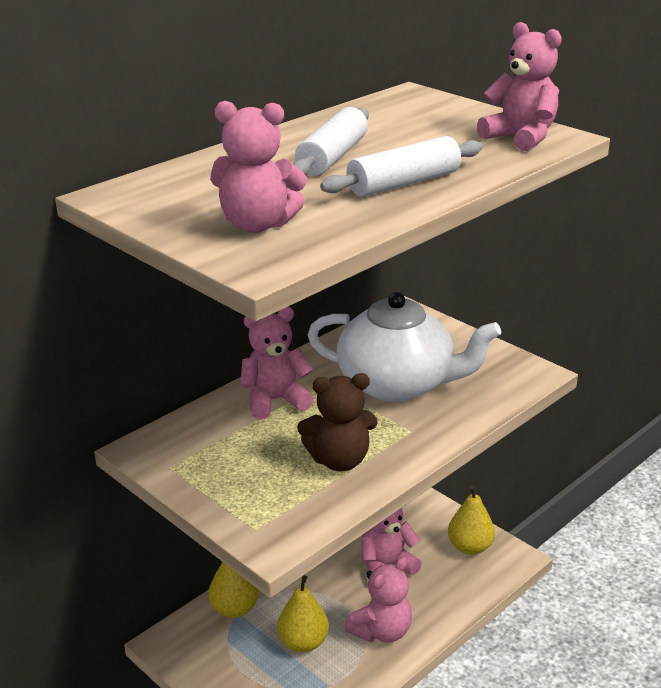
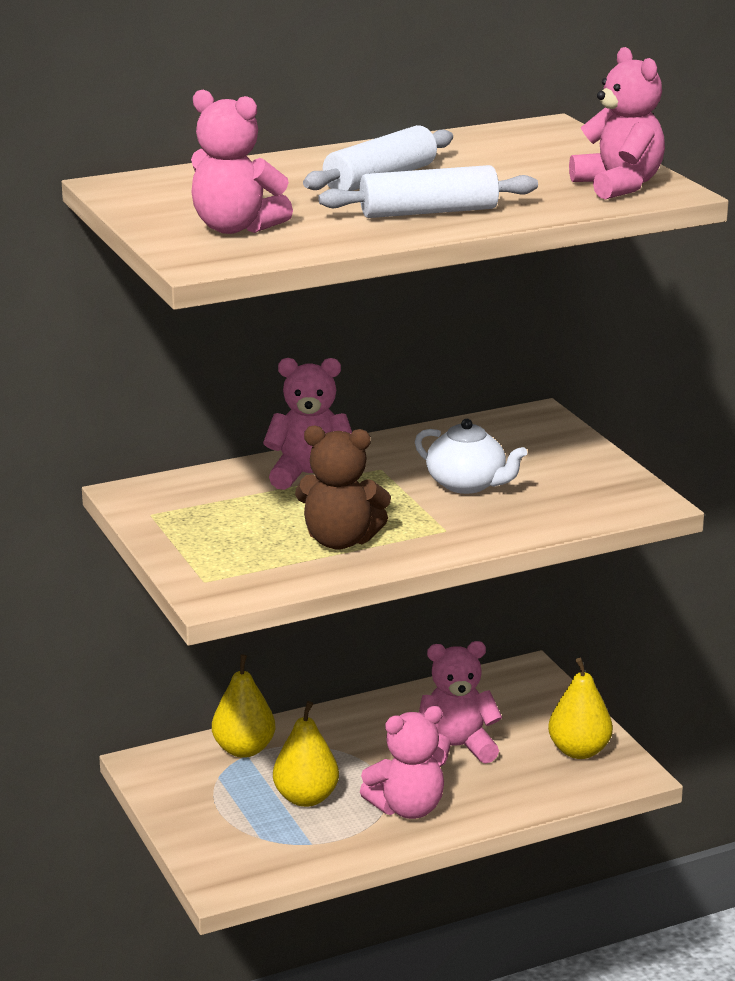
camera: 20 degrees right, 5 degrees down
white teapot [308,292,501,402] -> white teapot [415,419,527,494], size x0.54

